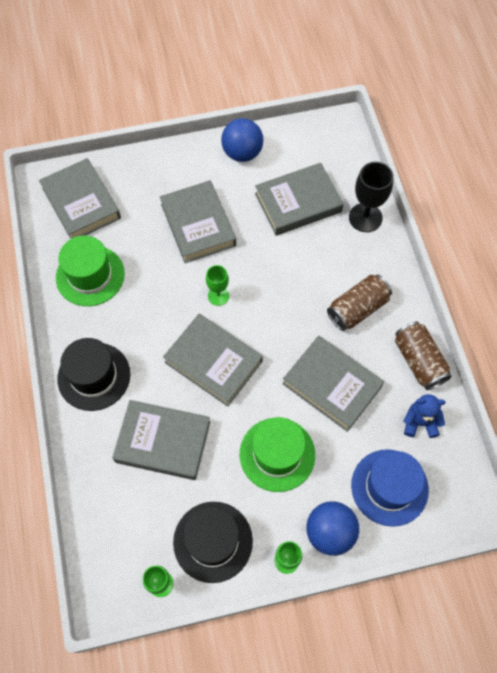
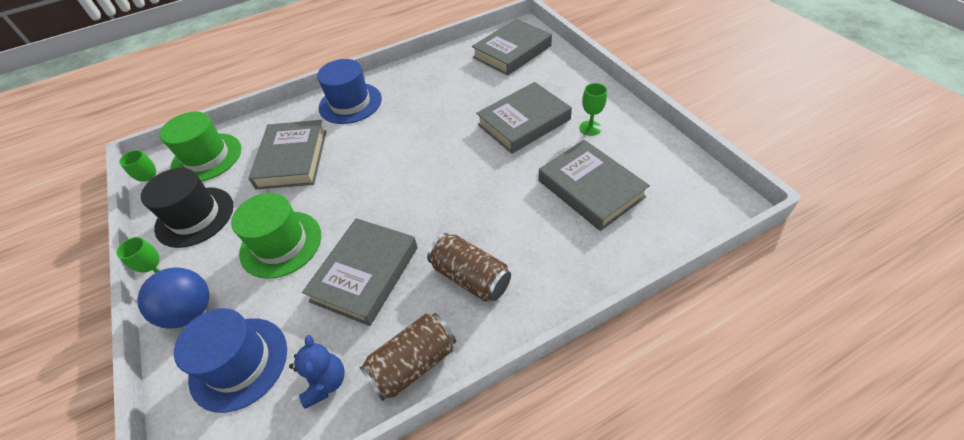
camera: 80 degrees right, 15 degrees down
green hat [56,236,125,306] -> green hat moved to [160,112,242,182]
black hat [57,338,130,411] -> blue hat [317,59,382,124]
grey book [163,314,263,407] -> none
green goblet [206,265,229,306] -> green goblet moved to [579,83,607,136]
blue ball [221,118,263,162] -> none
black goblet [349,162,394,232] -> none

